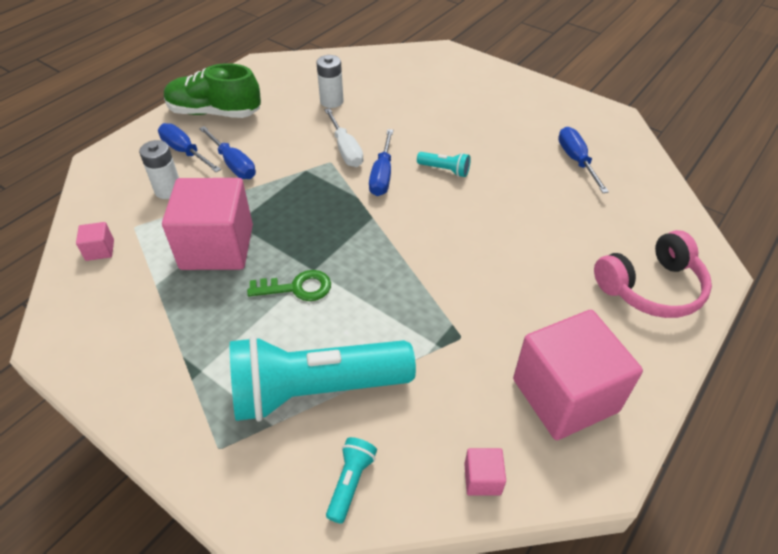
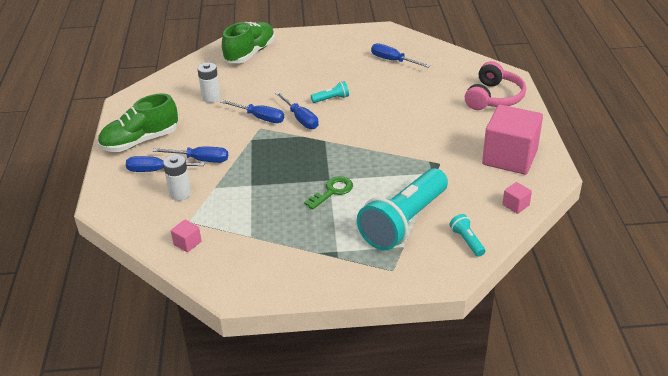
camera: 40 degrees left, 10 degrees down
pink cube [162,178,253,270] -> none
white screwdriver [325,108,363,167] -> blue screwdriver [220,100,284,123]
none -> green shoe [222,22,275,63]

